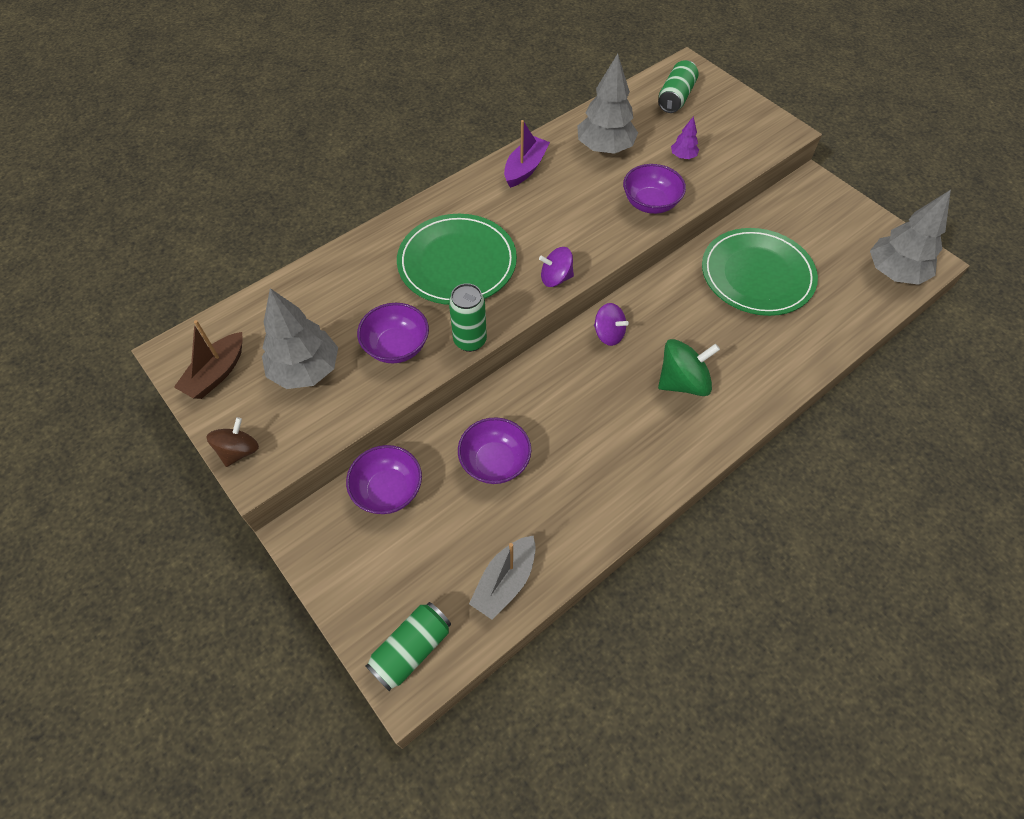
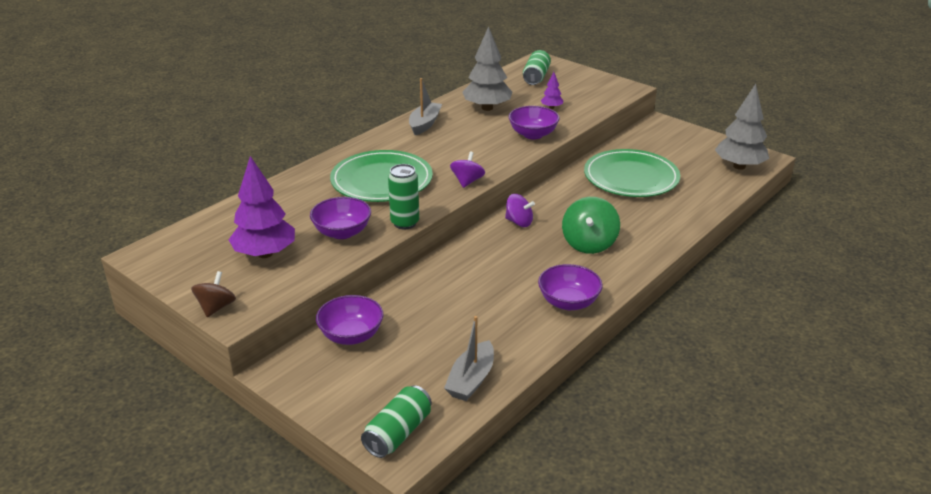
camera: 10 degrees left, 25 degrees down
brown boat [174,320,243,399] -> none
grey tree [262,288,338,389] -> purple tree [229,156,295,258]
purple bowl [458,417,531,484] -> purple bowl moved to [538,264,603,310]
purple boat [504,120,550,188] -> grey boat [409,78,442,135]
purple spinning top [539,247,574,287] -> purple spinning top turned 120 degrees clockwise [450,152,485,188]
green spinning top [658,339,720,396] -> green spinning top turned 135 degrees clockwise [562,197,620,254]

